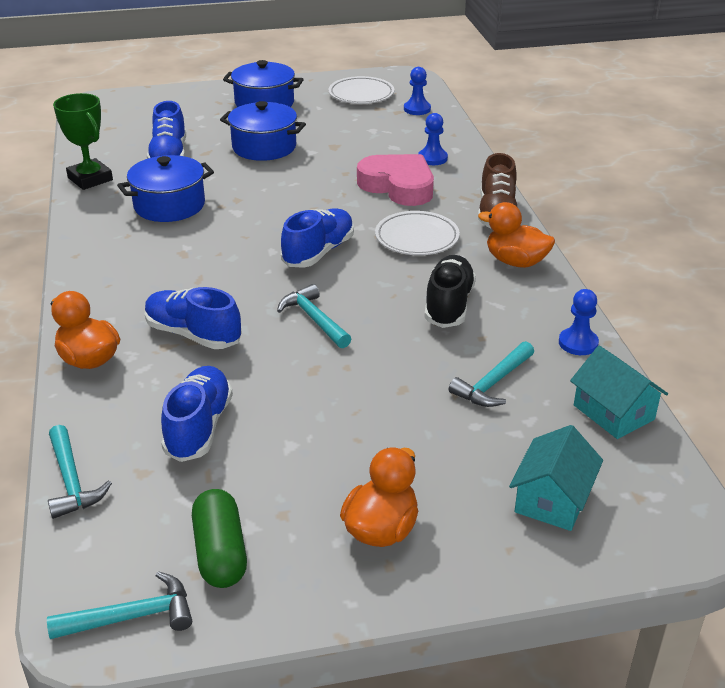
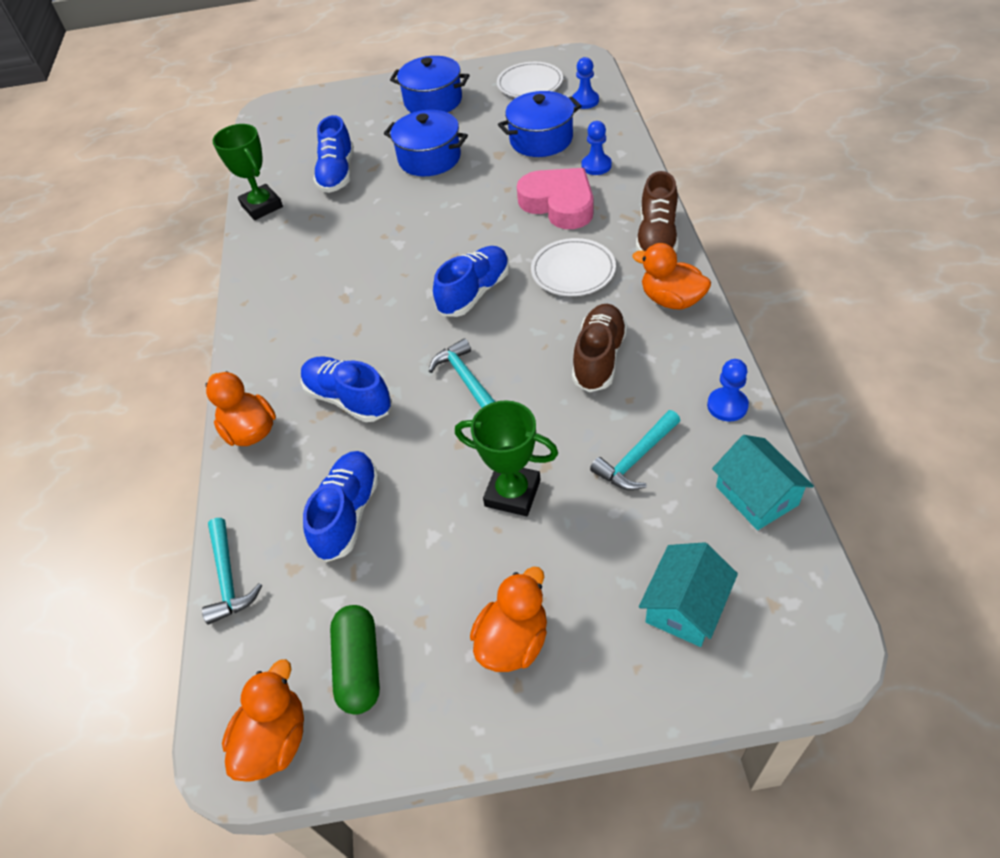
camera: 10 degrees right, 15 degrees up
turquoise hammer [47,571,192,639] -> orange duck [222,659,304,782]
blue pot [117,155,214,222] -> blue pot moved to [498,91,582,157]
black shoe [424,255,476,328] -> brown shoe [572,304,627,392]
none -> green trophy [455,400,558,516]

